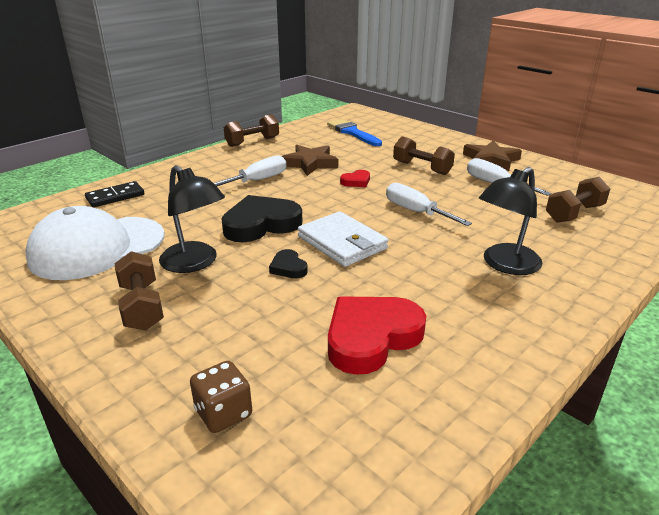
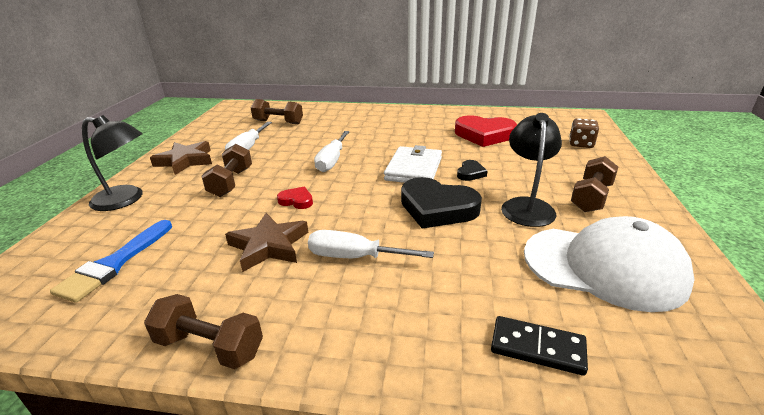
camera: 125 degrees left, 0 degrees up
black lamp [479,167,543,275] -> black lamp moved to [82,115,143,211]

